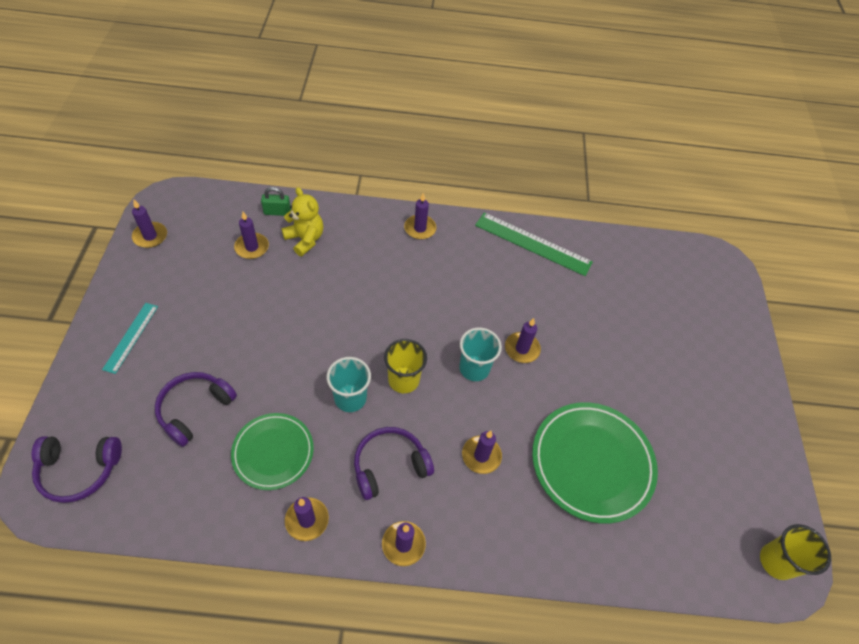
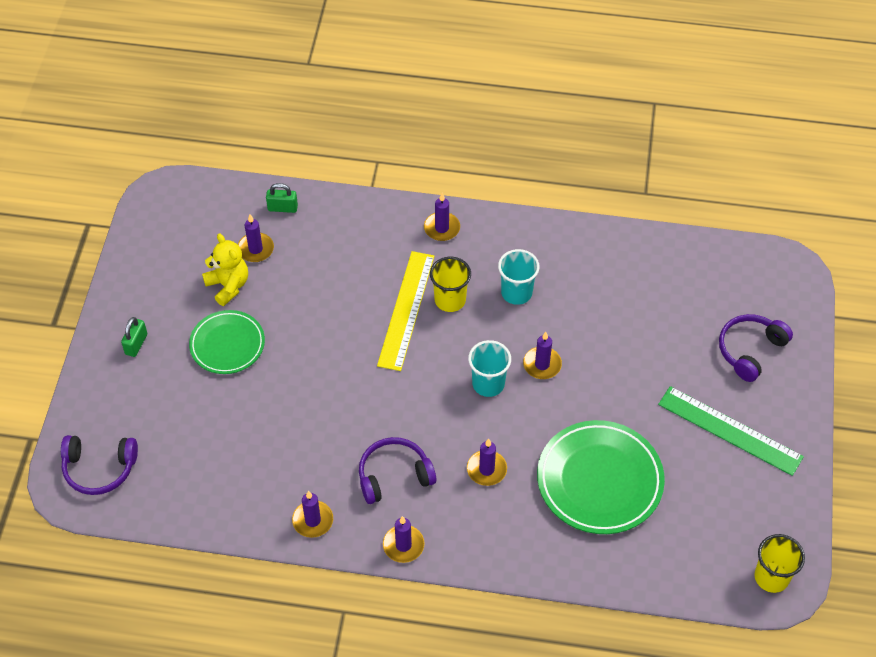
camera: 10 degrees right, 0 degrees up
turquoise ruler [102,303,158,374] -> green padlock [121,317,147,357]
purple candle [132,200,167,248] -> none
purple headphones [155,372,237,447] -> purple headphones moved to [719,314,793,382]
green plate [231,413,314,490] -> green plate moved to [189,310,265,374]
yellow teddy bear [281,187,323,256] -> yellow teddy bear moved to [202,233,248,306]
turquoise cup [327,357,371,412] -> turquoise cup moved to [498,249,540,305]
yellow cup [384,339,427,393] -> yellow cup moved to [430,257,471,312]
green ruler [475,212,593,276] -> green ruler moved to [658,386,804,476]
none -> yellow ruler [377,251,435,371]

